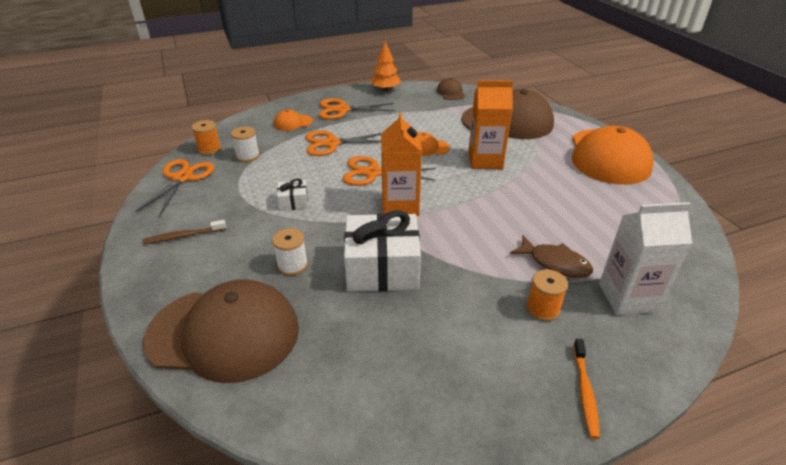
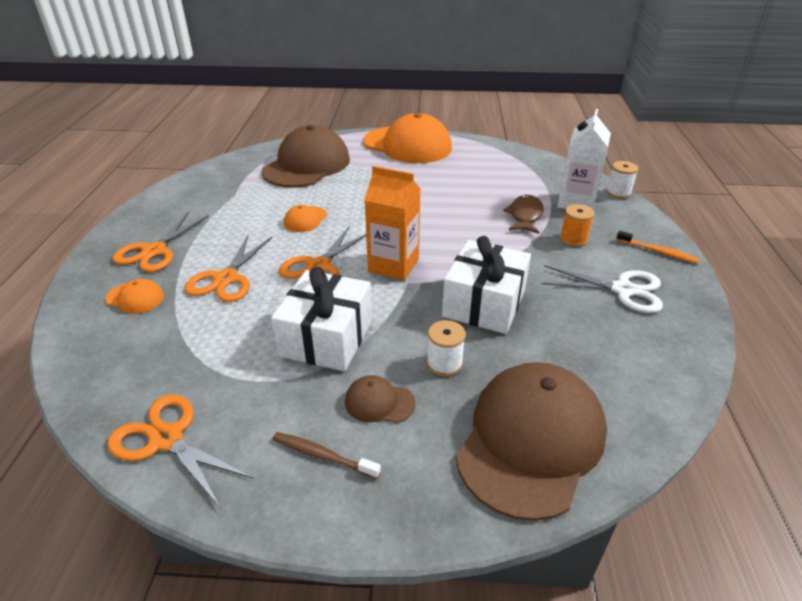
camera: 65 degrees left, 0 degrees up
brown toothbrush [142,220,226,244] -> brown toothbrush turned 105 degrees clockwise [273,432,381,479]
orange spool [192,120,221,155] -> none
white spool [231,126,260,162] -> white spool moved to [606,161,639,199]
orange cap [274,110,313,131] -> orange cap turned 75 degrees counterclockwise [105,279,164,314]
white gift [277,178,308,211] -> white gift [271,267,372,371], size x2.15
orange tree [370,42,401,91] -> none
brown cap [437,78,465,100] -> brown cap moved to [345,375,416,423]
orange carton [468,80,513,169] -> none
brown fish [510,235,593,278] -> brown fish turned 45 degrees counterclockwise [503,195,544,234]
none -> white scissors [541,265,663,313]

